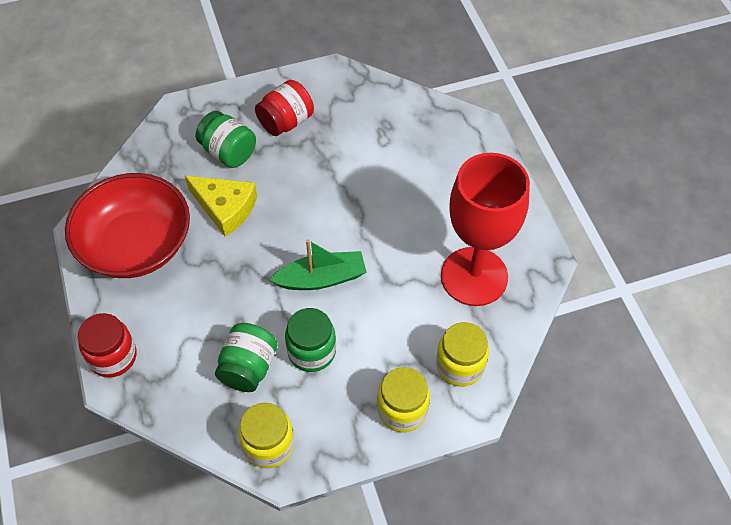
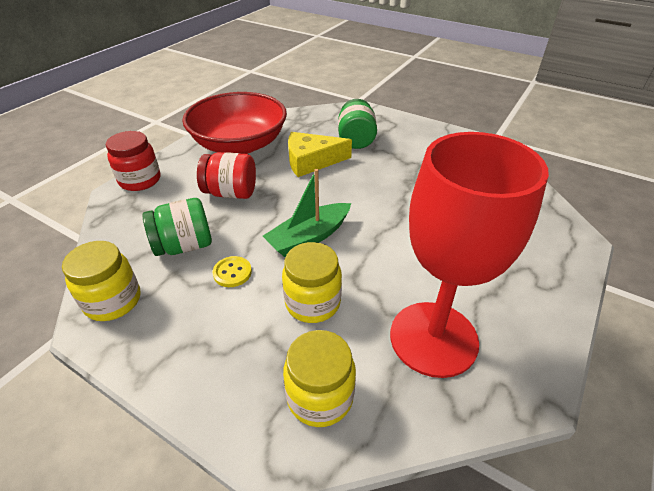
camera: 50 degrees right, 15 degrees down
yellow cheese [185,176,257,237] -> yellow cheese turned 90 degrees clockwise [288,132,352,177]
red jar [255,80,314,136] -> red jar moved to [197,152,256,199]
green boat [269,239,366,290] -> green boat turned 105 degrees clockwise [263,169,351,257]
green jar [285,308,336,372] -> yellow button [212,256,252,287]
yellow jar [377,367,430,432] -> yellow jar moved to [282,242,342,323]

